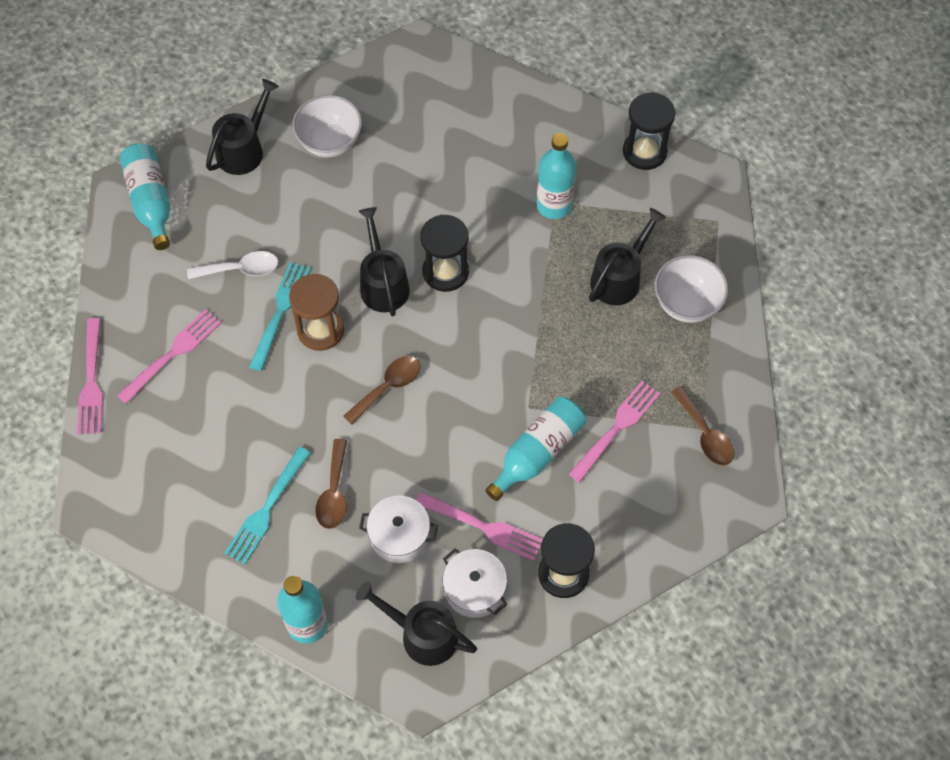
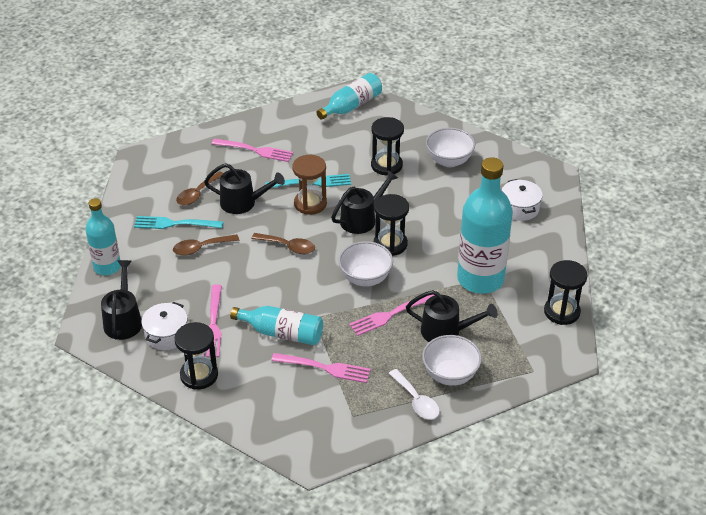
camera: 65 degrees right, 20 degrees down
pink fork [77,318,103,435] -> pink fork moved to [349,295,435,336]
white spoon [187,251,278,279] -> white spoon moved to [388,369,440,420]
black watering can [206,79,279,175] -> black watering can moved to [204,163,285,214]
white pot [359,495,438,563] -> white pot moved to [502,179,543,221]
turquoise bottle [536,133,576,219] -> turquoise bottle [457,157,513,294], size x1.71
brown spoon [671,386,734,466] -> brown spoon moved to [176,171,223,206]
none -> white bowl [338,241,393,287]
none -> black hourglass [371,117,404,175]

